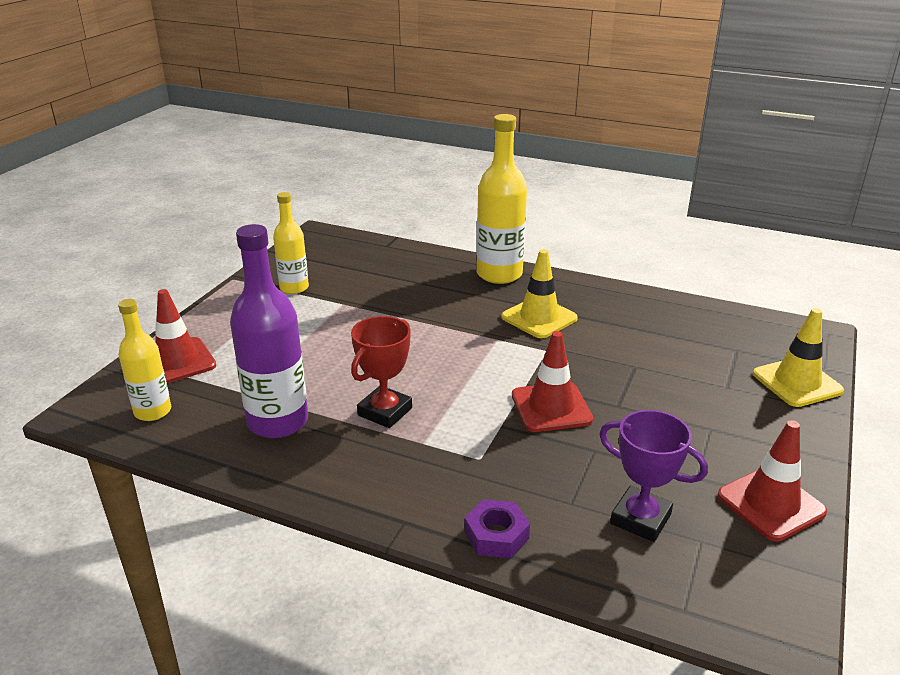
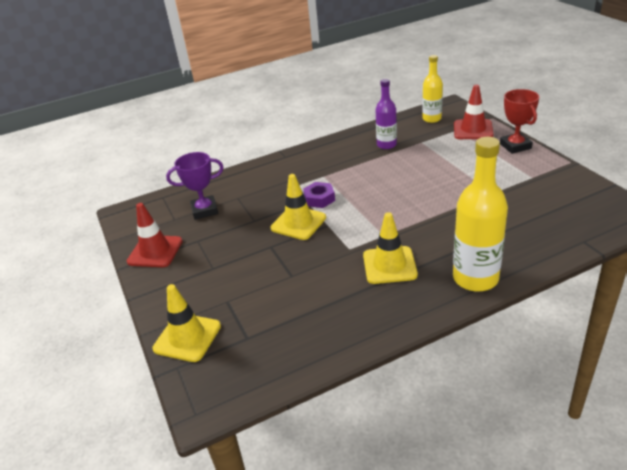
camera: 135 degrees right, 5 degrees up
purple bottle [230,224,308,438] -> purple bottle [375,79,397,149], size x0.61
yellow bottle [273,192,309,294] -> none
red trophy [351,316,412,428] -> red trophy moved to [500,89,539,154]
purple nut [464,499,530,558] -> purple nut moved to [303,182,335,208]
red traffic cone [512,331,593,432] -> yellow traffic cone [271,174,326,240]

